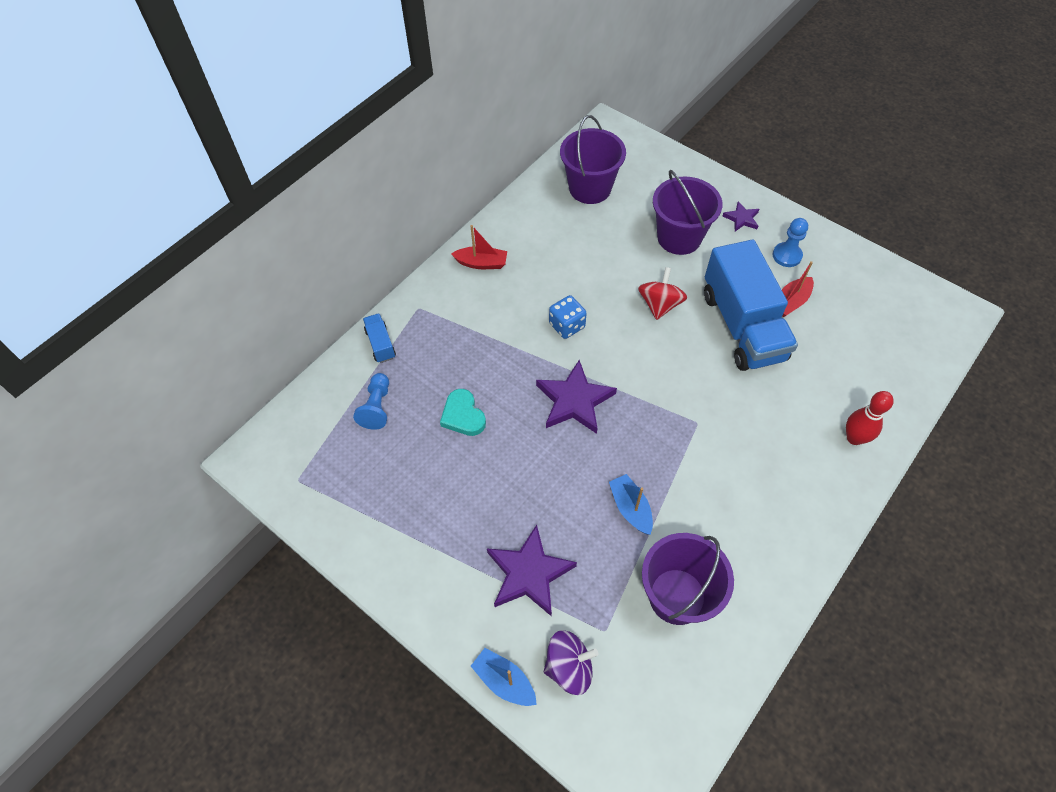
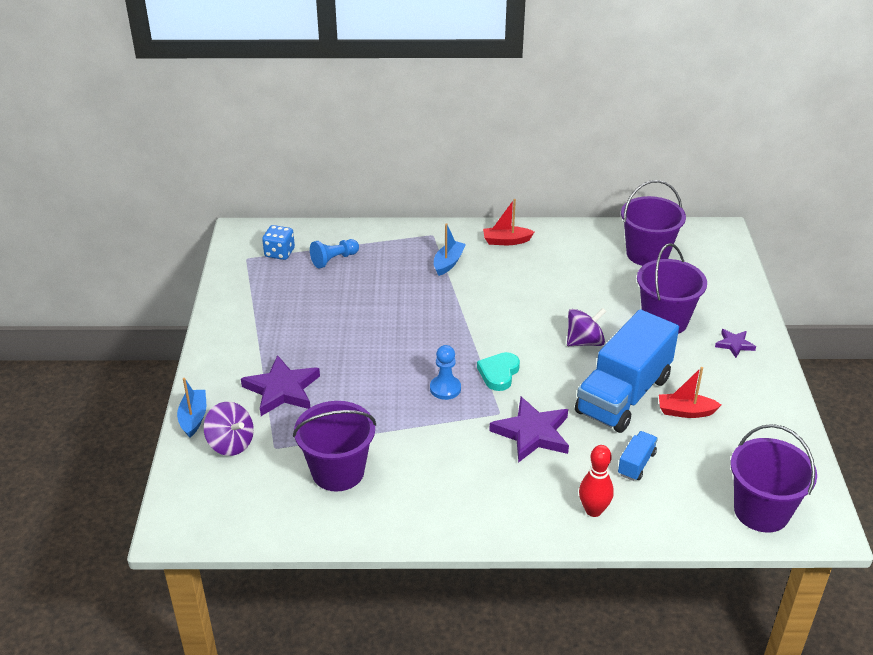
camera: 50 degrees right, 20 degrees down
blue truck [363,313,396,363] -> blue truck moved to [618,431,658,481]
turquoise heart [440,389,486,436] -> turquoise heart moved to [477,352,520,391]
red boat [451,225,507,269] -> red boat turned 120 degrees clockwise [483,199,534,245]
purple star [536,360,617,434] -> purple star moved to [489,397,569,463]
blue dice [549,295,587,339] -> blue dice moved to [262,225,295,260]
blue boat [609,474,653,535] -> blue boat moved to [434,223,466,276]
red spinning top [638,267,687,320] -> purple spinning top [567,308,607,346]
blue pawn [773,218,808,267] -> blue pawn moved to [430,345,461,400]
none -> purple bucket [731,424,817,532]

